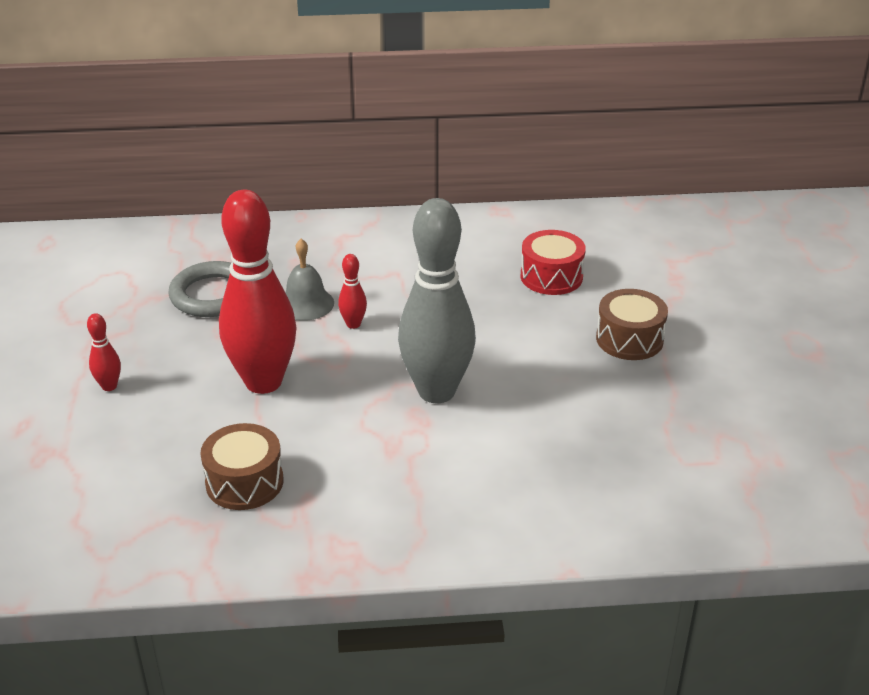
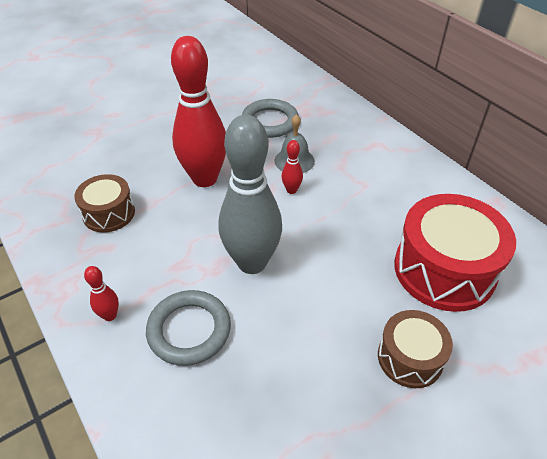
camera: 60 degrees right, 10 degrees up
red bowling pin [87,313,121,391] -> red bowling pin moved to [84,266,119,321]
red drum [521,230,586,295] -> red drum [394,194,516,312], size x1.76
none -> grey ring [146,290,231,366]

